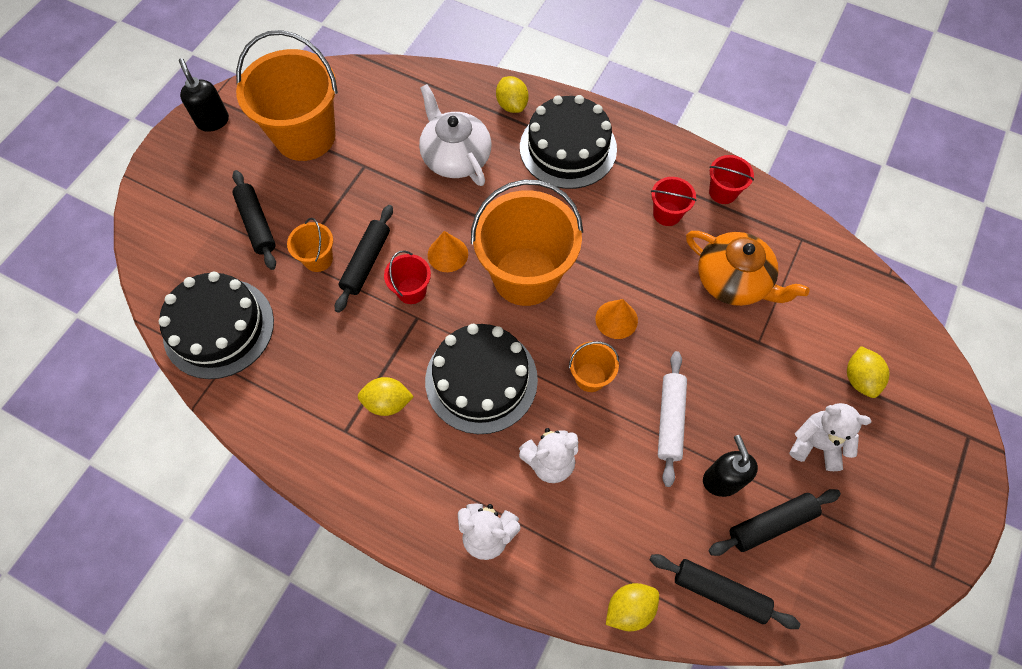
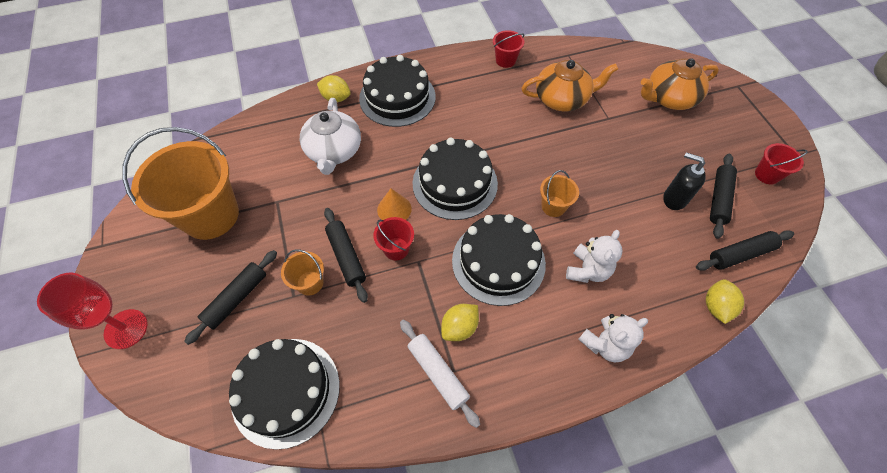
camera: 45 degrees left, 5 degrees down
black soap dispenser [179,58,229,132] -> none
black rolling pin [232,170,276,270] -> black rolling pin turned 75 degrees counterclockwise [184,250,277,345]
white teapot [419,84,492,186] -> white teapot turned 105 degrees counterclockwise [300,98,361,175]
orange bucket [471,180,583,306] -> black cake [413,138,498,220]
orange cone [595,299,638,339] -> none
red bucket [651,177,697,226] -> red bucket moved to [755,143,808,185]
white rolling pin [658,351,687,487] -> white rolling pin moved to [400,320,480,428]
white teddy bear [789,403,872,471] -> none
yellow lemon [847,346,889,398] -> orange teapot [641,58,719,110]
none -> red goblet [37,273,148,349]

